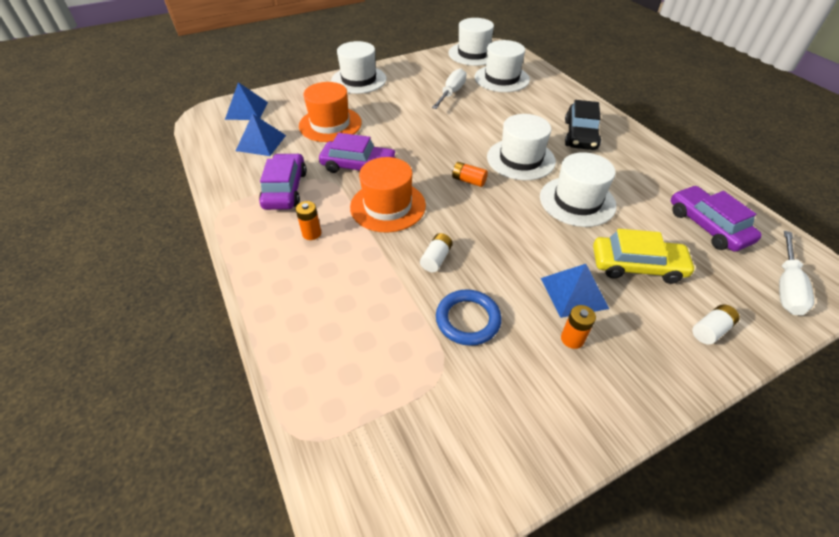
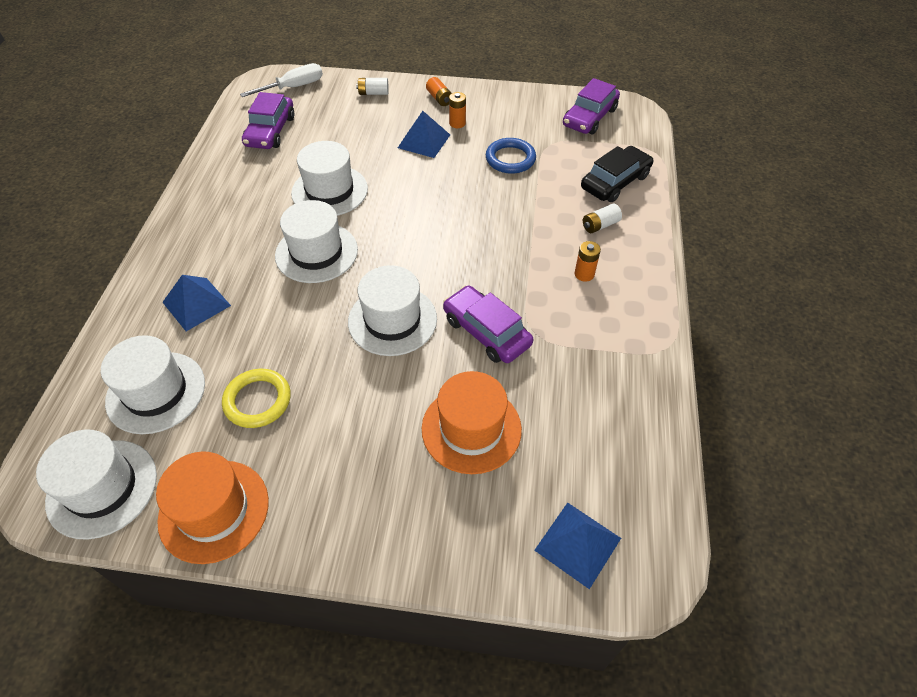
camera: 145 degrees left, 5 degrees up
blue pyramid [236,114,286,156] -> blue pyramid moved to [162,275,231,331]
purple car [259,153,307,210] -> purple car moved to [563,78,620,135]
white hat [331,41,387,94] -> white hat moved to [348,265,437,356]
orange hat [350,157,426,233] -> orange hat moved to [156,451,269,564]
white battery [420,233,453,272] -> white battery moved to [583,203,622,233]
white screwdriver [432,68,467,109] -> yellow ring [222,369,291,428]
orange battery [452,162,488,187] -> orange battery moved to [426,77,452,106]
black car [565,100,601,150] -> black car moved to [581,146,653,202]
yellow car [593,229,696,284] -> none

